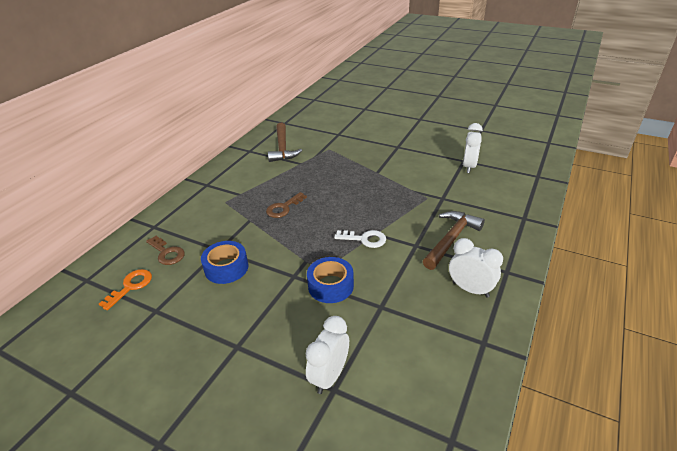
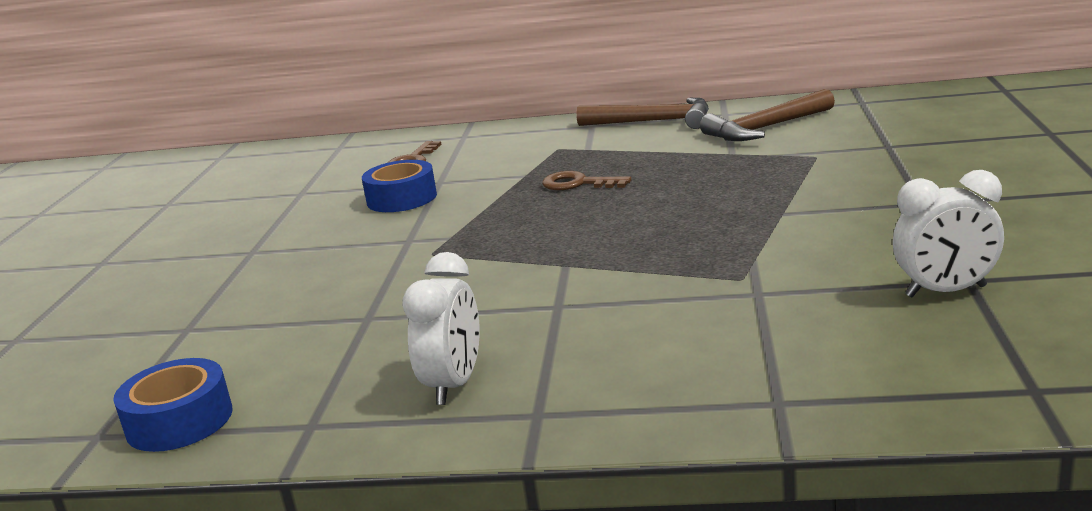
camera: 70 degrees right, 15 degrees down
orange key [99,269,152,310] -> none
white clock [306,316,349,394] -> none
blue tape [307,257,354,303] -> blue tape moved to [113,358,233,452]
white key [334,230,386,248] -> none
brown hammer [423,211,485,270] -> brown hammer moved to [576,98,709,129]

